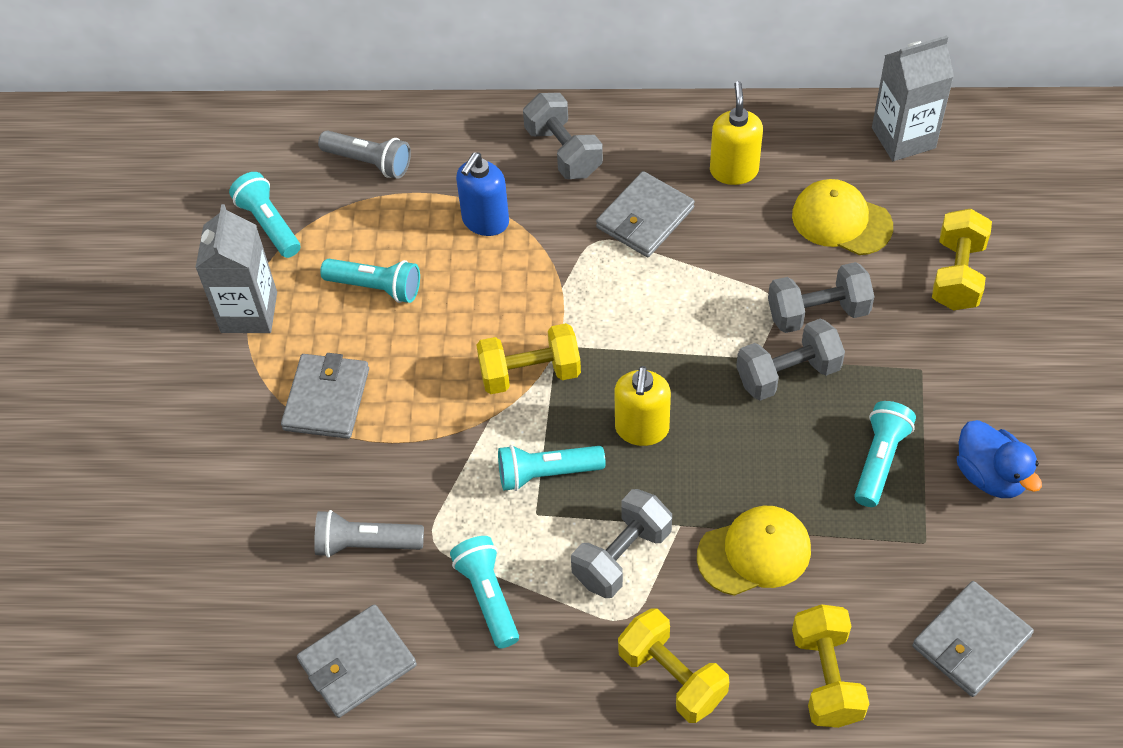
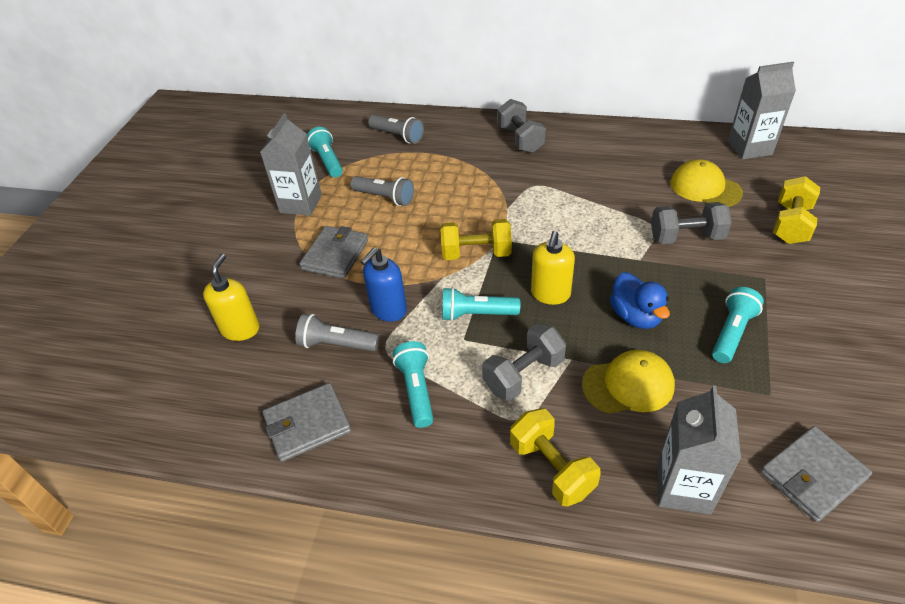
camera: 10 degrees right, 10 degrees down
turquoise flashlight [320,259,420,303] -> grey flashlight [350,176,414,206]
blue soap dispenser [456,152,509,236] -> blue soap dispenser moved to [360,248,407,322]
grey wallet [596,171,695,257] -> none
yellow soap dispenser [710,81,763,185] -> yellow soap dispenser moved to [203,254,259,341]
grey dumbbell [736,318,845,400] -> none
yellow dumbbell [792,604,869,728] -> grey carton [658,385,741,514]
blue duck [957,420,1042,498] -> blue duck moved to [610,272,670,329]

